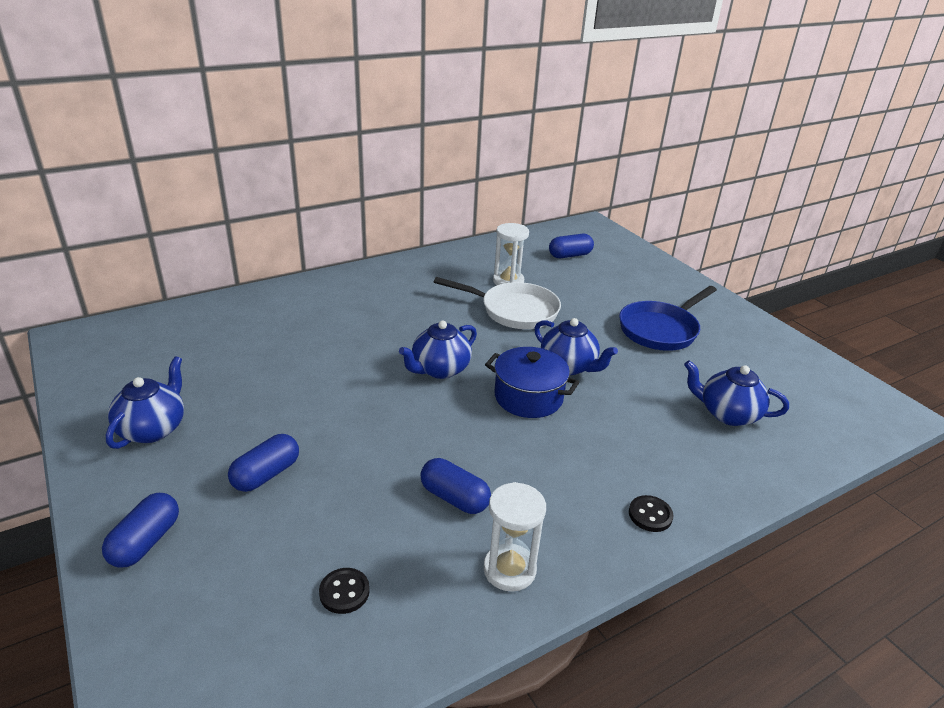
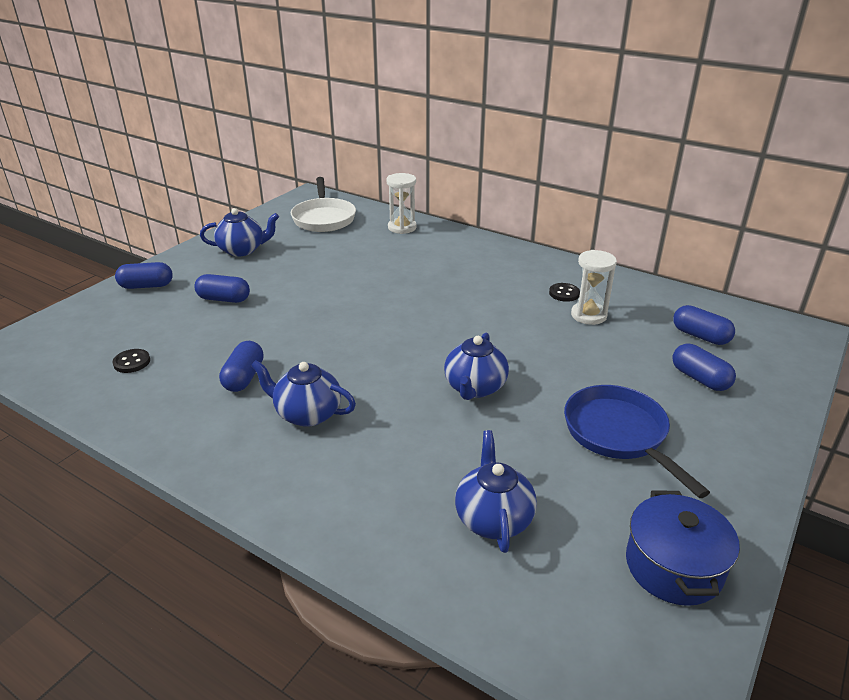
camera: 65 degrees right, 0 degrees up
blue teapot [399,320,477,379] -> blue teapot moved to [251,360,356,427]
white pan [434,277,561,329] -> white pan moved to [291,177,356,232]
white hourglass [483,482,546,592] -> white hourglass moved to [386,173,417,234]
blue pot [485,347,579,418] -> blue pot moved to [626,491,740,606]
blue pan [619,286,717,351] -> blue pan turned 45 degrees clockwise [564,385,710,498]
black button [629,495,673,532] -> black button moved to [549,283,580,302]
none -> blue capsule [672,344,736,391]

